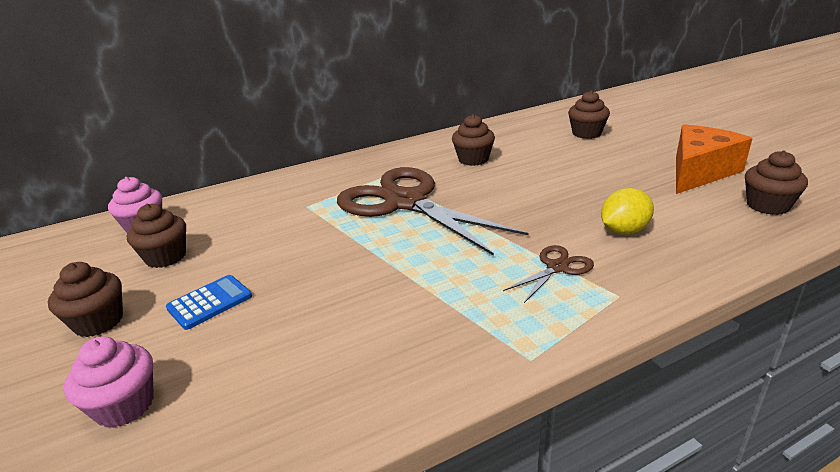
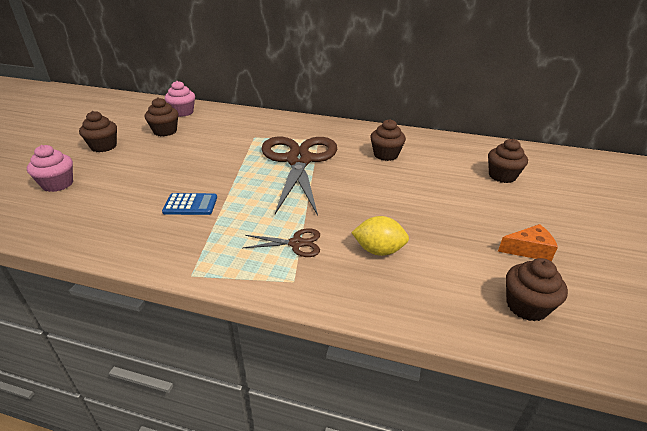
camera: 40 degrees right, 5 degrees up
blue calculator [166,275,252,330] -> blue calculator moved to [162,193,217,215]
orange cheese [676,124,753,194] -> orange cheese [498,224,558,261], size x0.54

